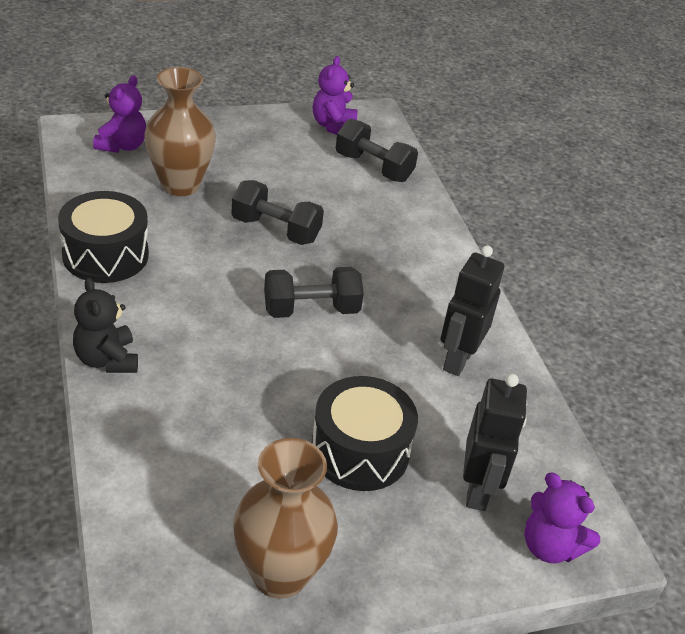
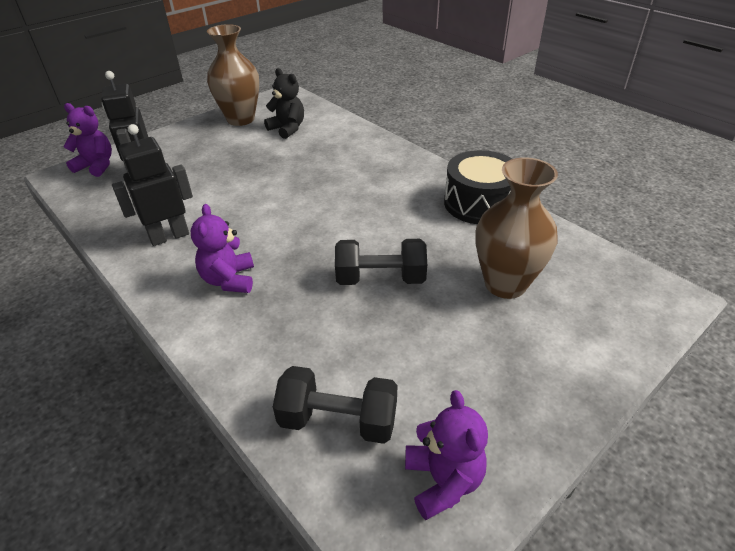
camera: 160 degrees right, 0 degrees up
black teddy bear [73,278,138,373] -> black teddy bear moved to [264,68,304,139]
purple teddy bear [93,76,146,153] -> purple teddy bear moved to [191,204,254,293]
black dumbbell [264,267,364,318] -> none
black drum [311,376,418,491] -> none
black robot [440,245,504,376] -> black robot turned 120 degrees counterclockwise [112,124,193,246]

